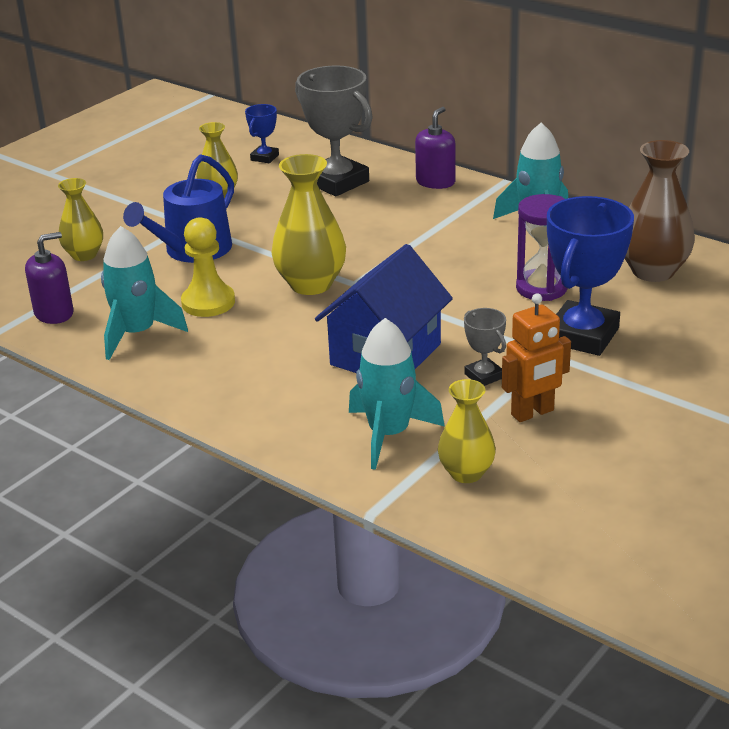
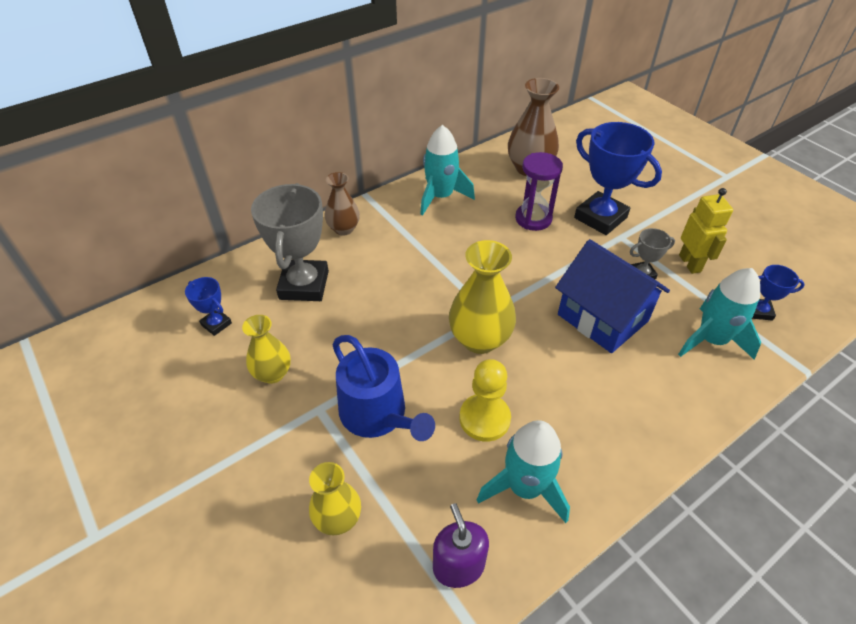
camera: 75 degrees left, 15 degrees up
grey trophy [295,65,373,196] -> grey trophy turned 60 degrees counterclockwise [251,183,329,301]
purple soap dispenser [415,107,455,189] -> brown vase [325,172,360,236]
yellow vase [438,379,496,483] -> blue trophy [752,265,805,321]
orange robot [502,293,571,422] -> yellow robot [679,188,733,274]

